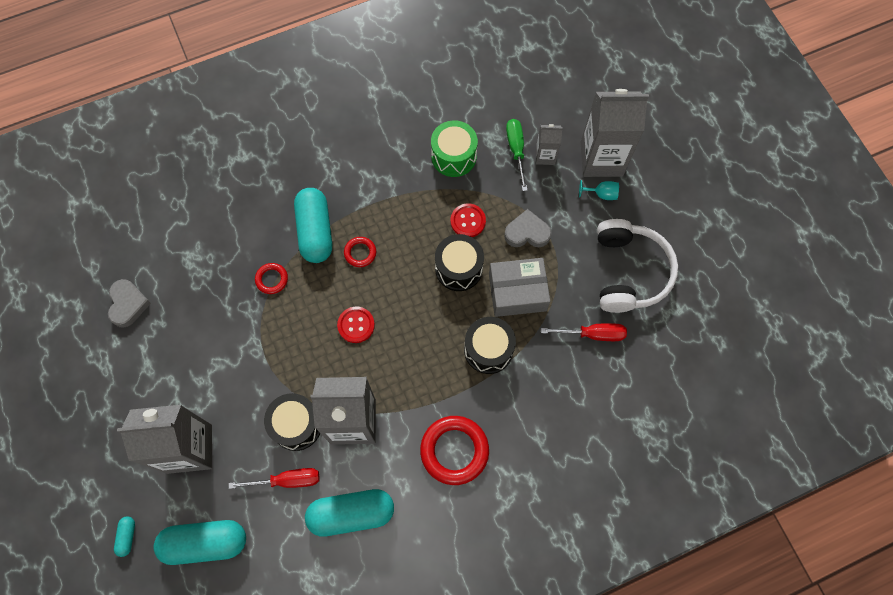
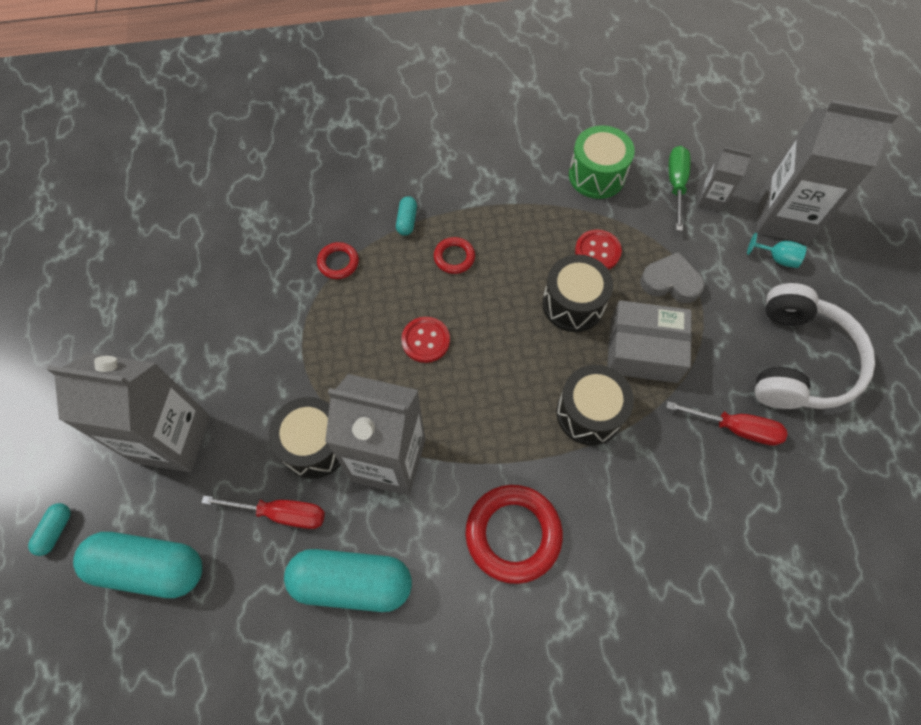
camera: 15 degrees right, 5 degrees down
grey heart [108,279,151,328] -> none
turquoise capsule [294,188,332,263] -> turquoise capsule [396,196,417,236], size x0.44

